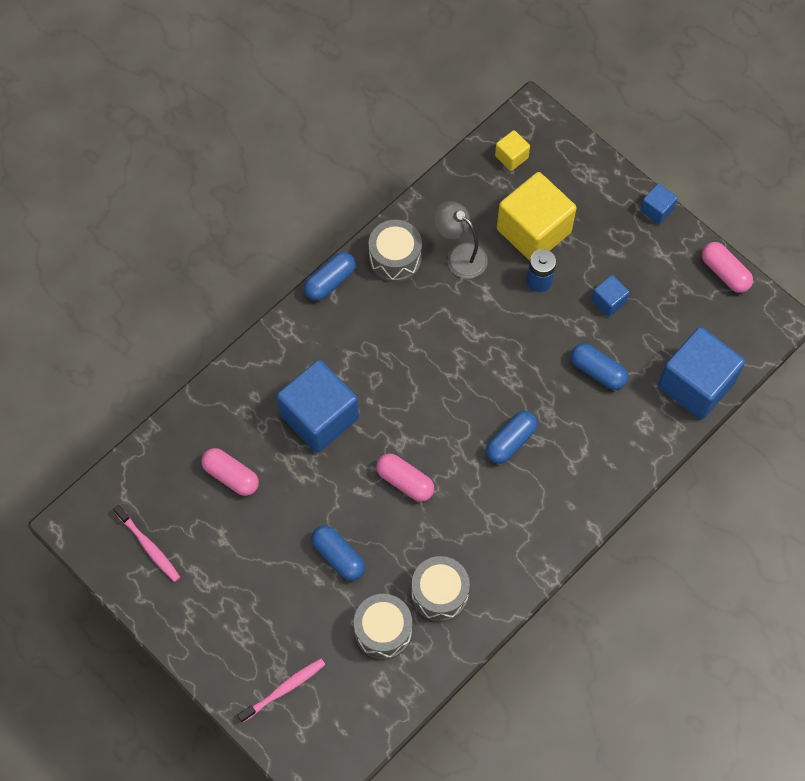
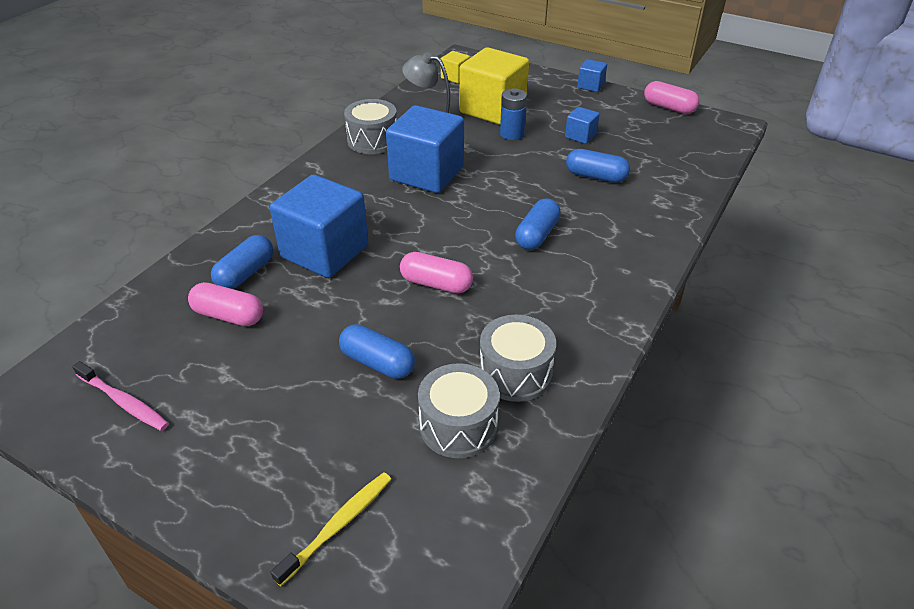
camera: 15 degrees left, 25 degrees down
pink toothbrush [237,658,325,723] -> yellow toothbrush [271,472,391,586]
blue capsule [304,252,356,301] -> blue capsule moved to [211,235,273,289]
blue cube [658,327,745,420] -> blue cube moved to [386,105,464,193]

